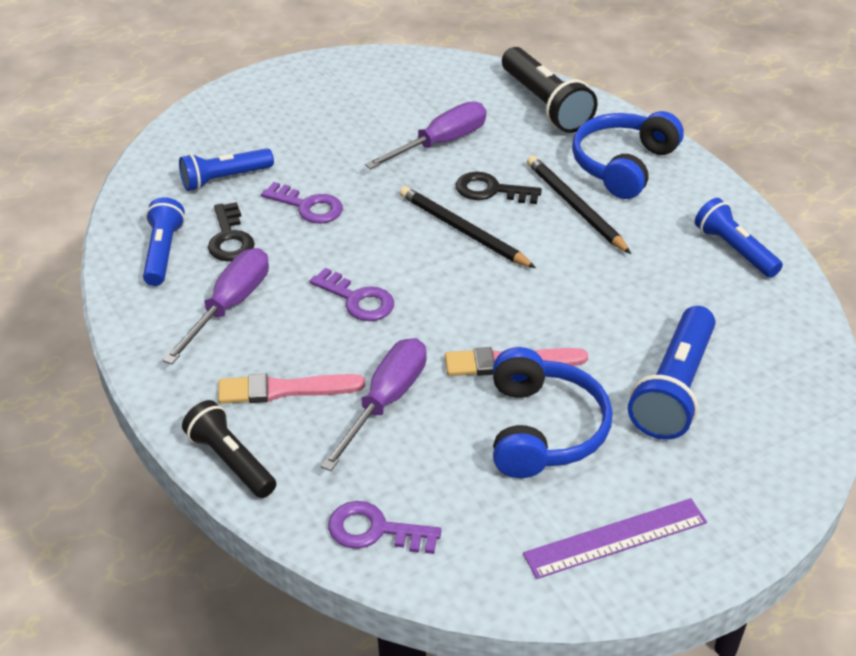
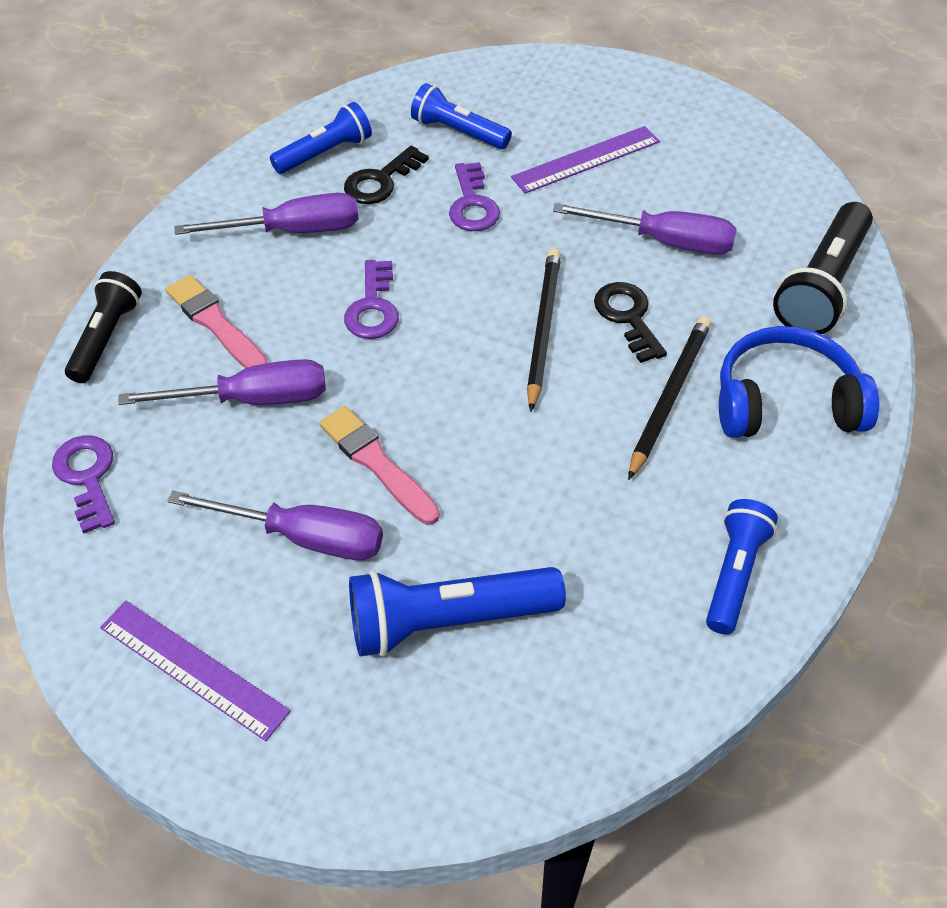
camera: 55 degrees right, 10 degrees up
blue headphones [493,347,612,478] -> purple screwdriver [168,491,383,560]
none -> purple ruler [511,126,660,194]

